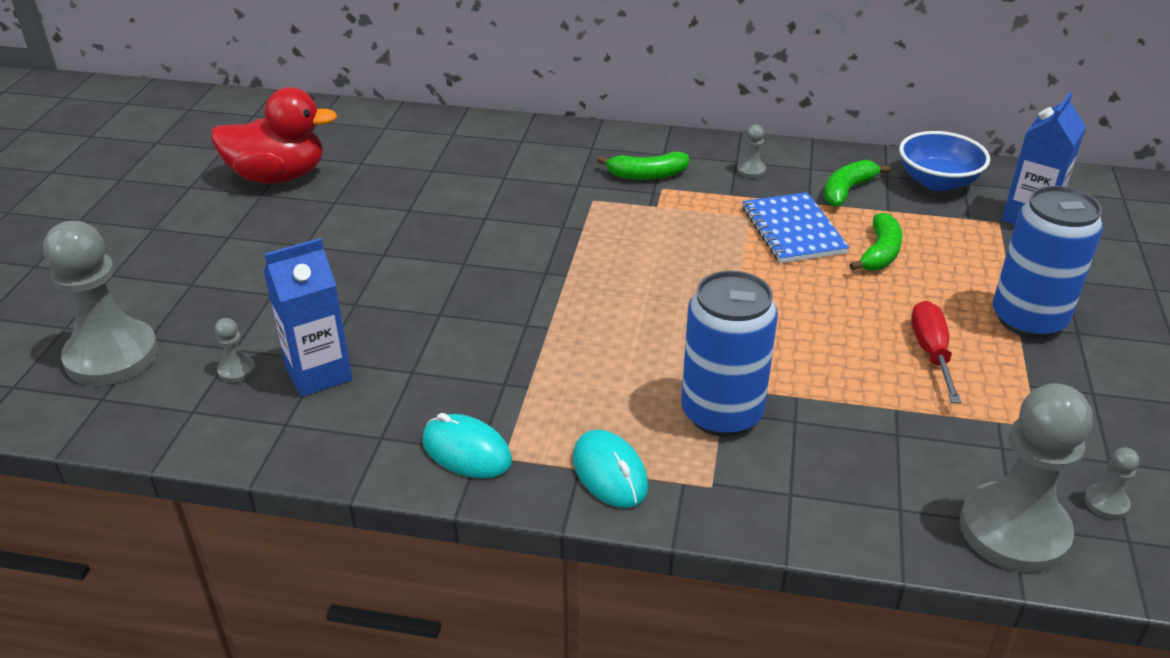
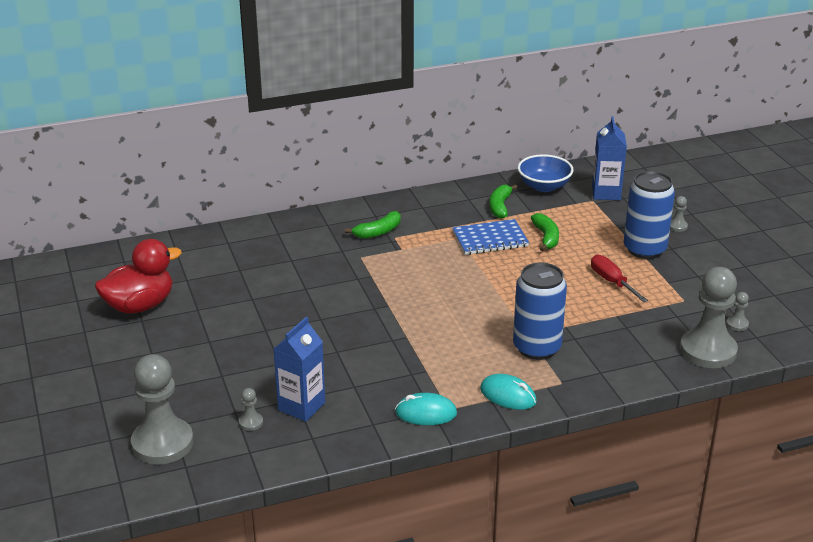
camera: 30 degrees left, 5 degrees down
grey pawn [737,125,766,178] -> grey pawn moved to [670,196,688,232]
blue notebook [742,192,849,263] -> blue notebook turned 60 degrees counterclockwise [452,219,529,255]

